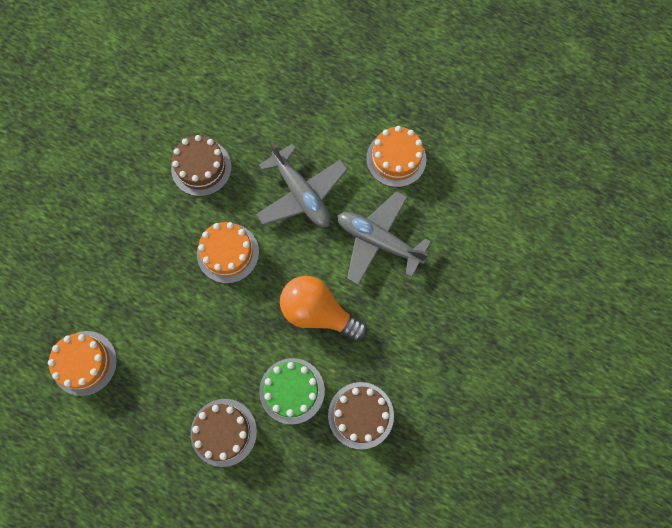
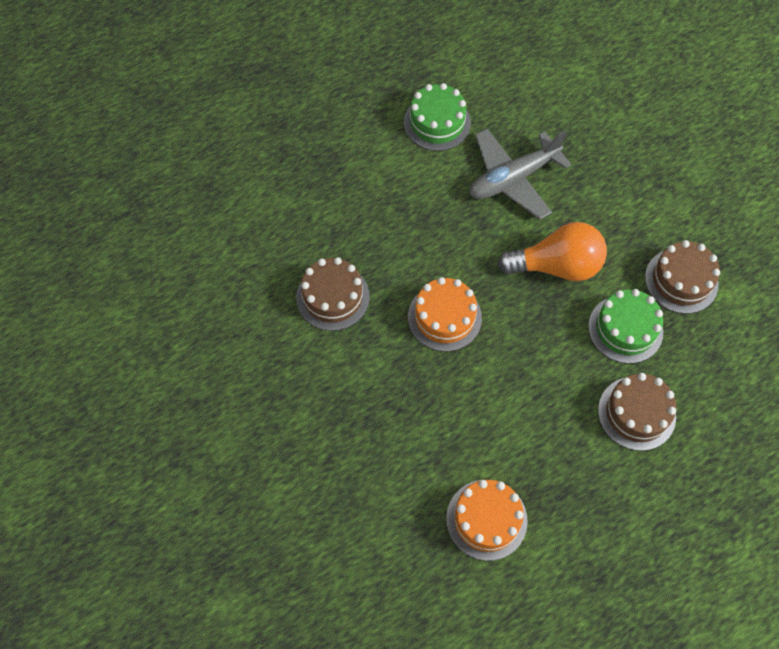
camera: 60 degrees left, 10 degrees down
grey plane [256,142,348,227] -> none
orange light bulb [280,276,367,341] -> orange light bulb turned 150 degrees counterclockwise [497,222,607,281]
orange cake [366,126,427,187] -> green cake [404,83,471,151]

